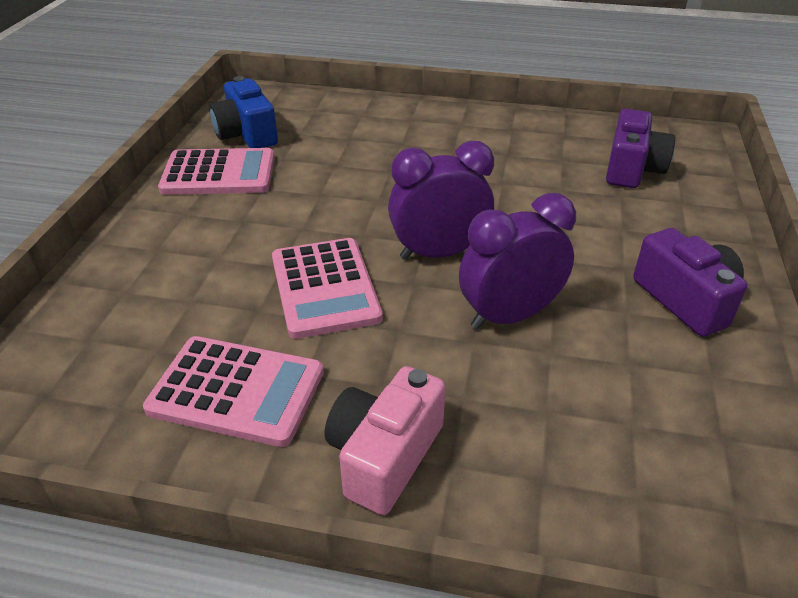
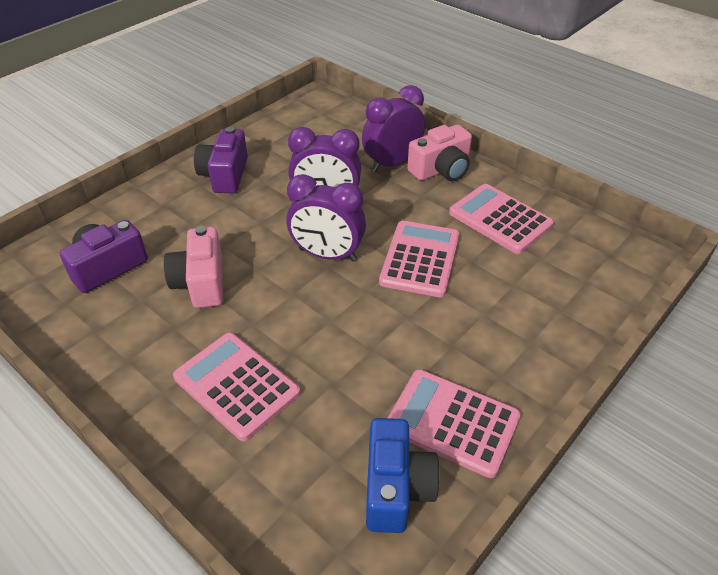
camera: 150 degrees left, 5 degrees up
none -> pink camera [164,226,223,308]
none -> pink calculator [173,332,300,441]
none -> purple clock [362,85,425,172]

